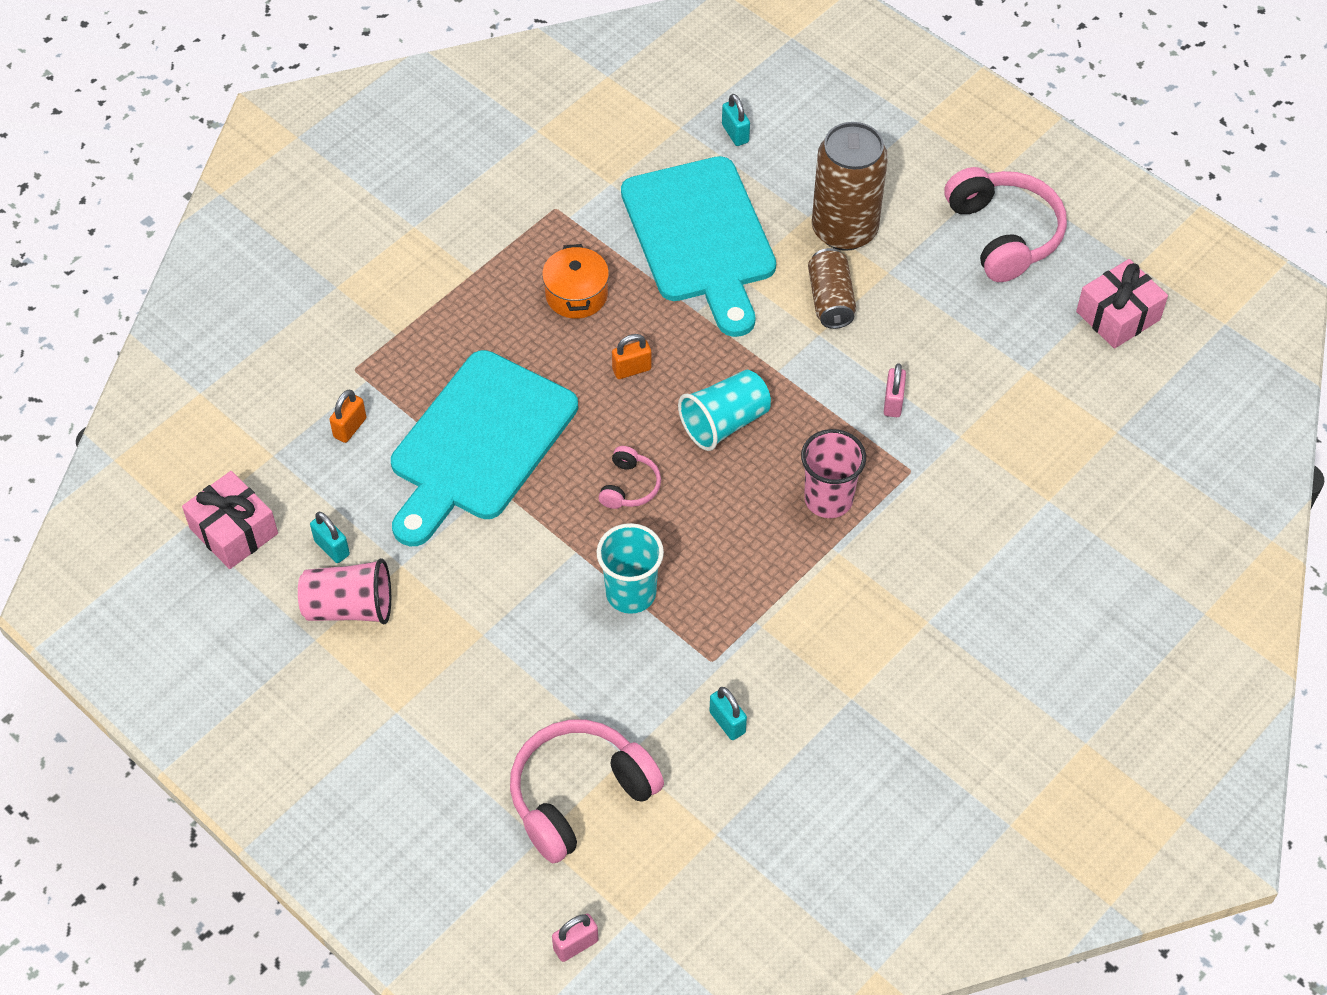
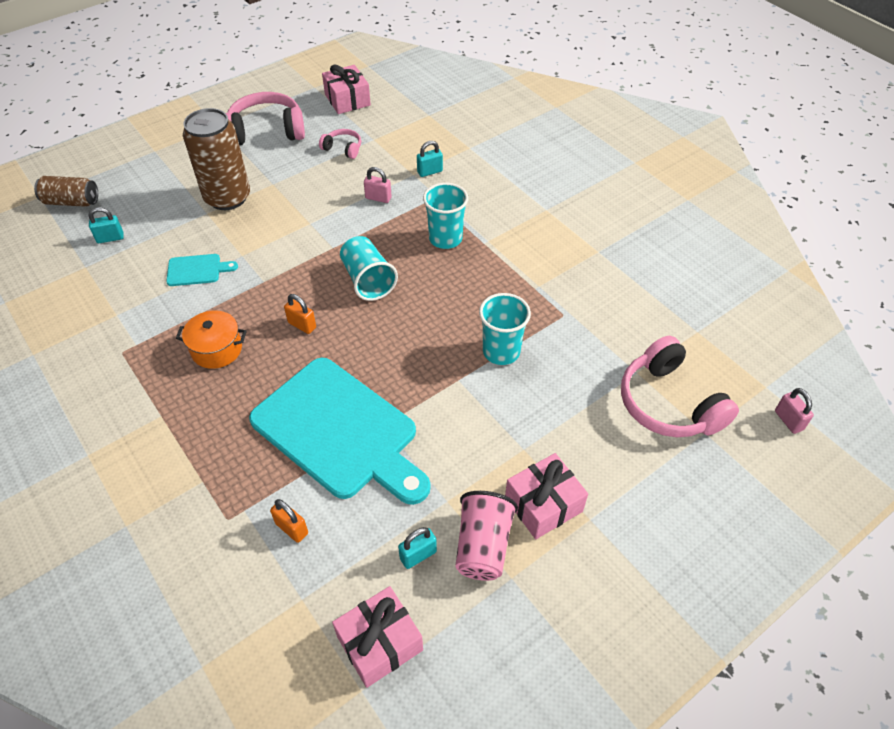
camera: 80 degrees left, 5 degrees down
pink headphones [599,446,661,509] -> pink headphones moved to [319,129,361,159]
orange padlock [612,334,652,379] -> orange padlock turned 45 degrees counterclockwise [284,294,316,334]
turquoise cutting board [621,156,776,337] -> turquoise cutting board [166,254,238,286], size x0.41
turquoise padlock [709,687,747,740] -> turquoise padlock moved to [417,141,443,177]
pink cup [801,429,866,518] -> turquoise cup [423,183,468,249]
brown can [808,248,856,329] -> brown can moved to [34,176,98,207]
none -> pink gift [505,453,588,539]

